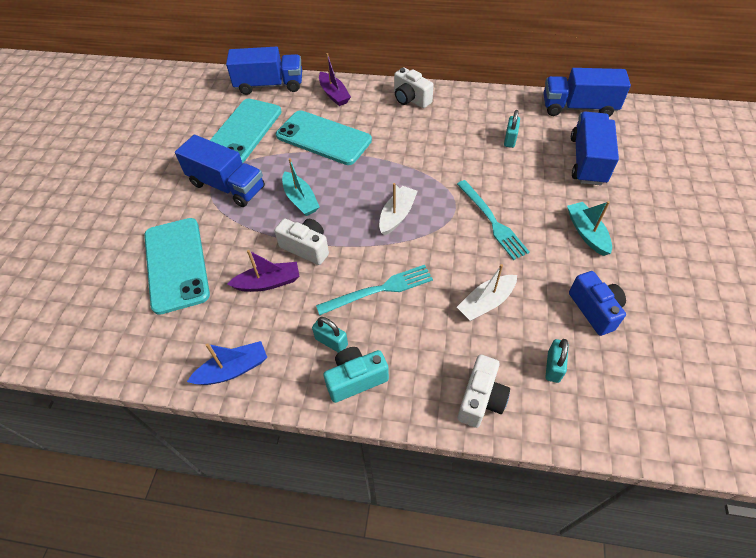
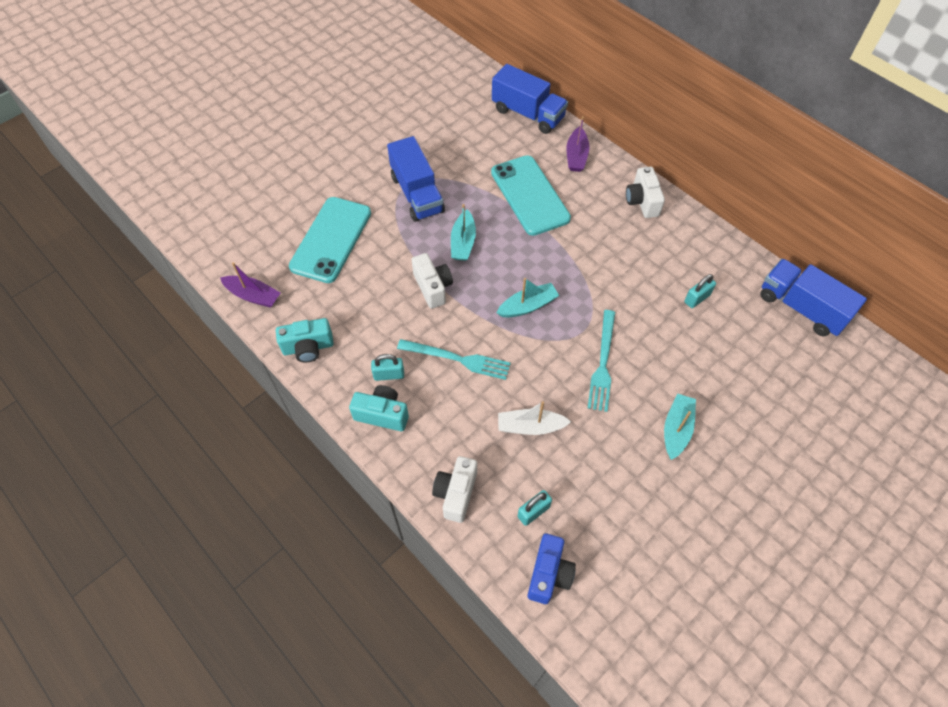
camera: 35 degrees right, 5 degrees up
blue boat [187,341,267,385] -> turquoise camera [276,318,334,362]
turquoise phone [210,99,282,163] -> none
purple boat [227,250,299,292] -> purple boat moved to [220,262,280,308]
turquoise padlock [312,317,348,353] -> turquoise padlock turned 75 degrees counterclockwise [371,354,404,381]
white boat [379,183,418,236] -> turquoise boat [496,278,560,318]
white camera [457,355,510,428] -> white camera turned 135 degrees clockwise [432,456,477,523]
blue camera [569,271,626,336] -> blue camera moved to [528,534,576,604]
blue truck [571,111,619,185] -> none

